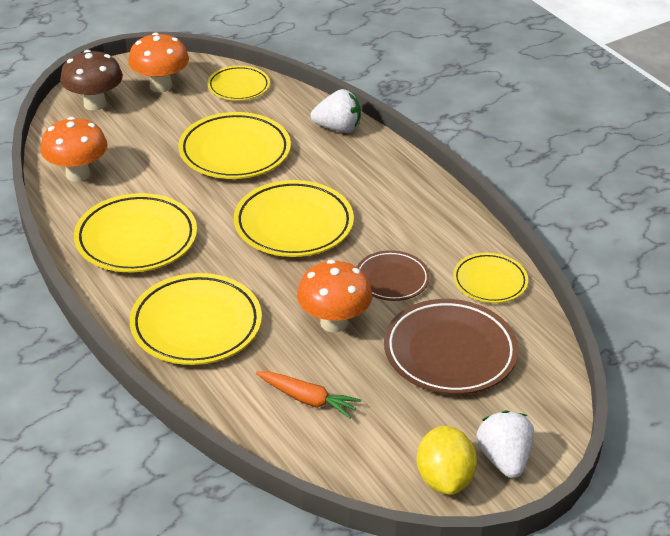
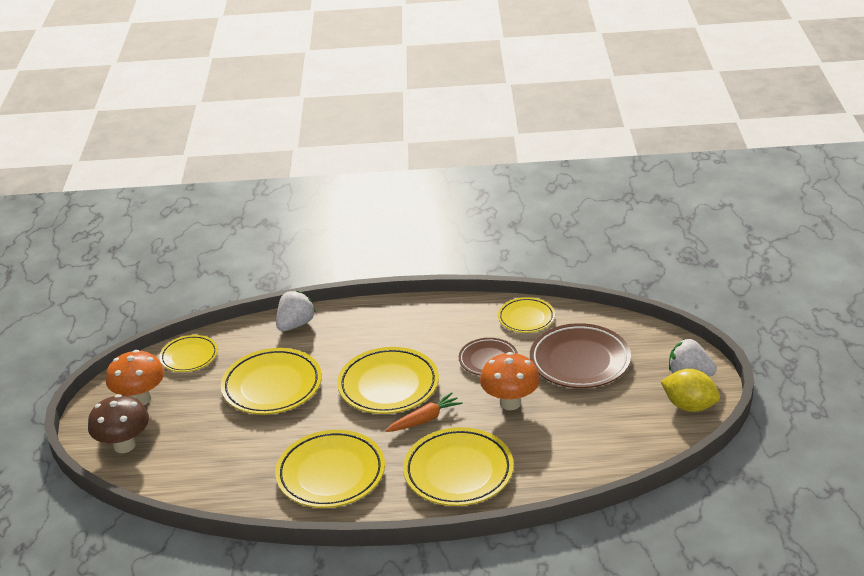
camera: 55 degrees left, 5 degrees down
orange mushroom [40,117,108,182] -> none
orange carrot [256,371,361,419] -> orange carrot moved to [385,392,463,432]

